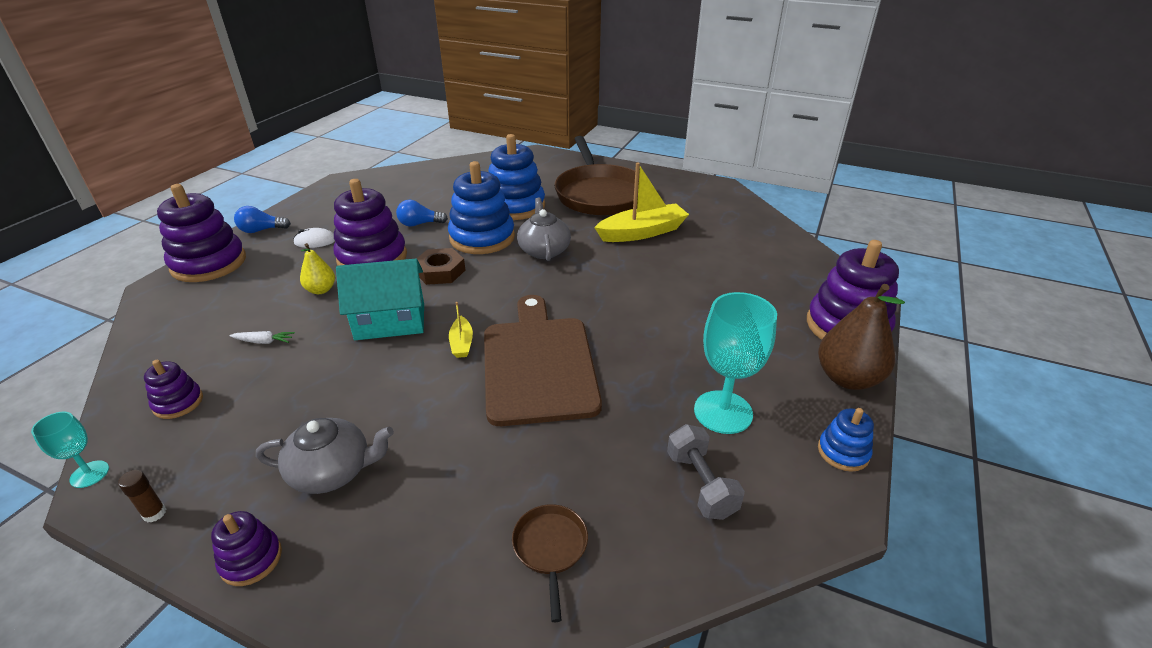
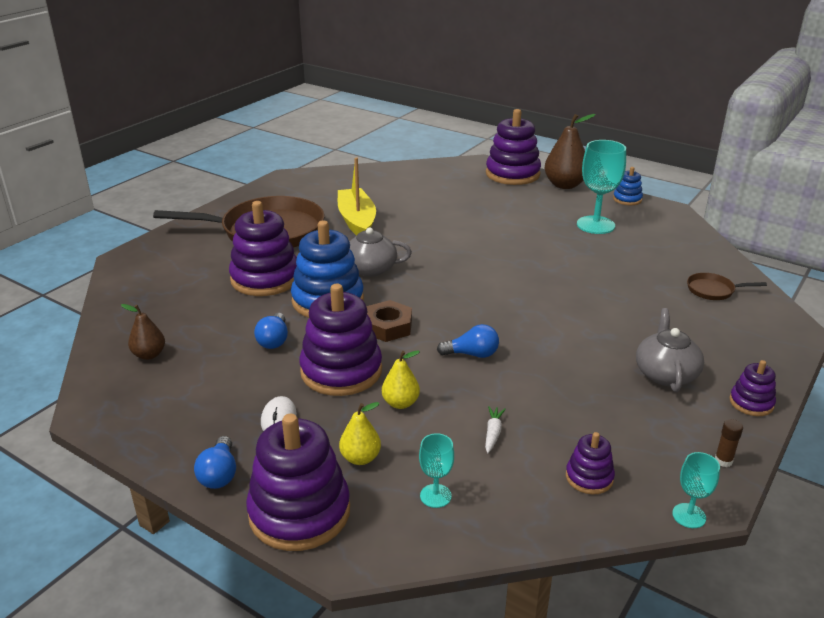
camera: 80 degrees left, 5 degrees down
turquoise house [336,259,424,340] -> blue light bulb [437,324,499,358]
yellow boat [449,302,473,358] -> none
brown cutting board [484,295,602,426] -> none
blue stacking toy [488,134,545,220] -> purple stacking toy [229,201,297,296]
grey dumbbell [667,424,745,520] -> none
none -> brown pear [121,304,165,360]
none -> yellow pear [339,402,381,465]
none -> turquoise goblet [419,433,454,508]

